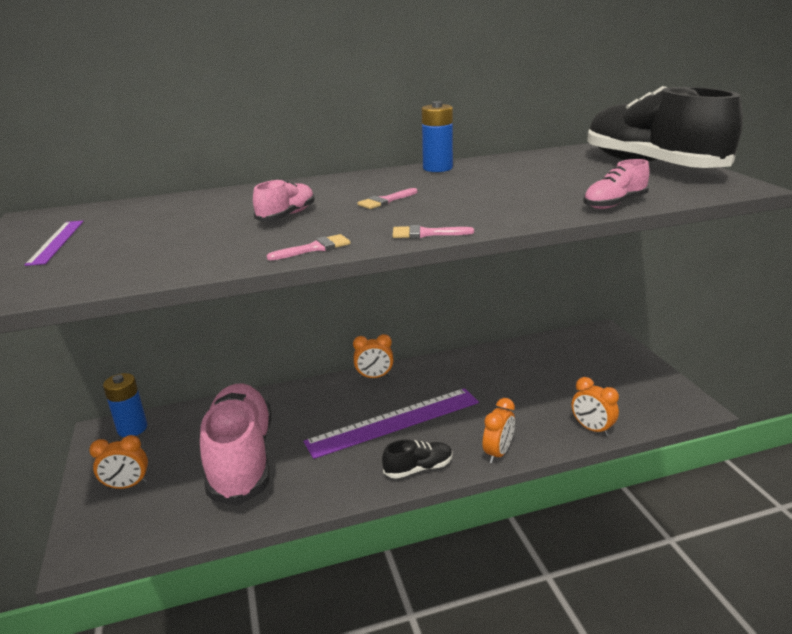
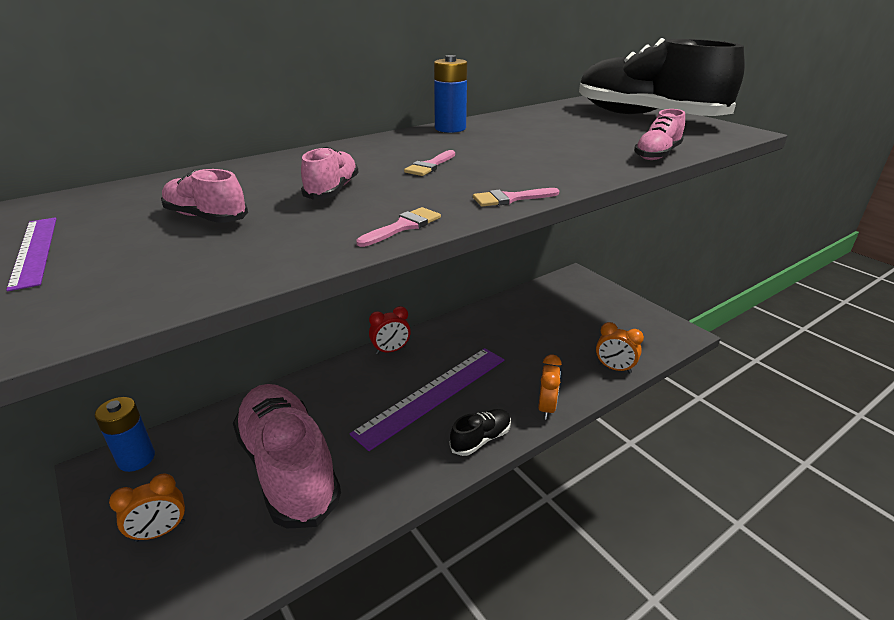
camera: 20 degrees left, 5 degrees up
orange clock [353,334,394,379] -> red clock [369,306,411,355]
none -> pink shoe [161,169,248,223]

